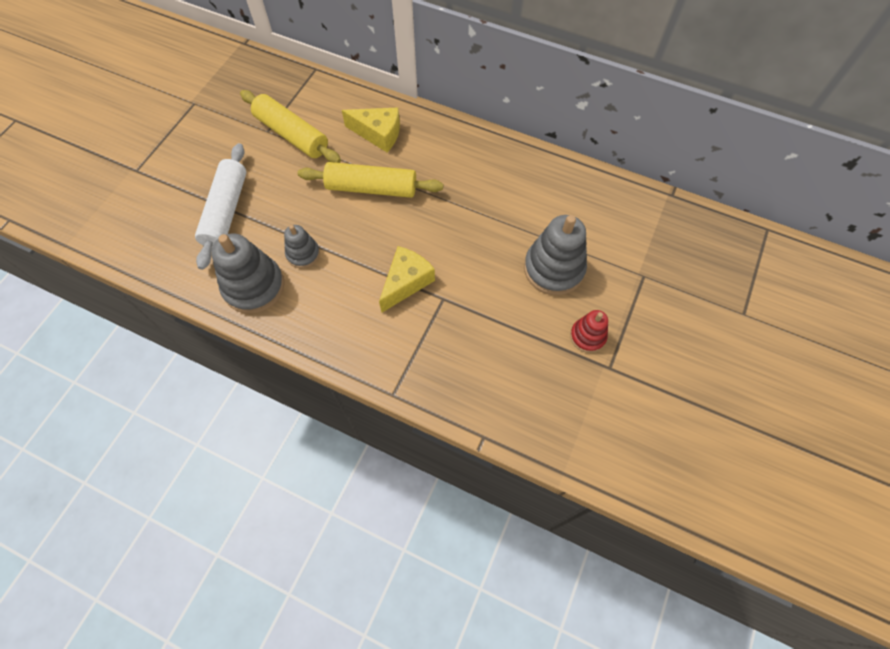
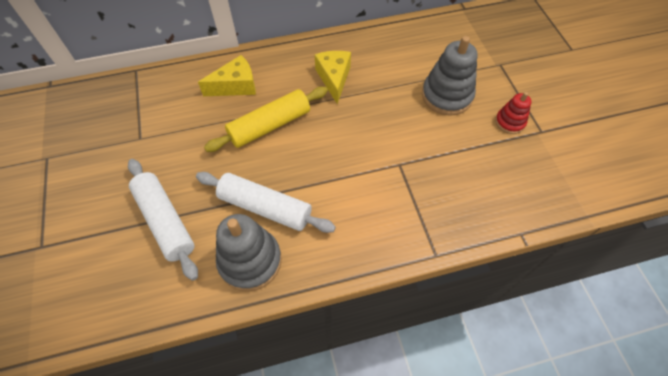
camera: 40 degrees left, 5 degrees down
yellow rolling pin [240,90,341,163] -> none
grey stacking toy [284,225,320,268] -> white rolling pin [196,172,336,233]
yellow cheese [379,246,435,312] -> yellow cheese moved to [315,51,351,104]

